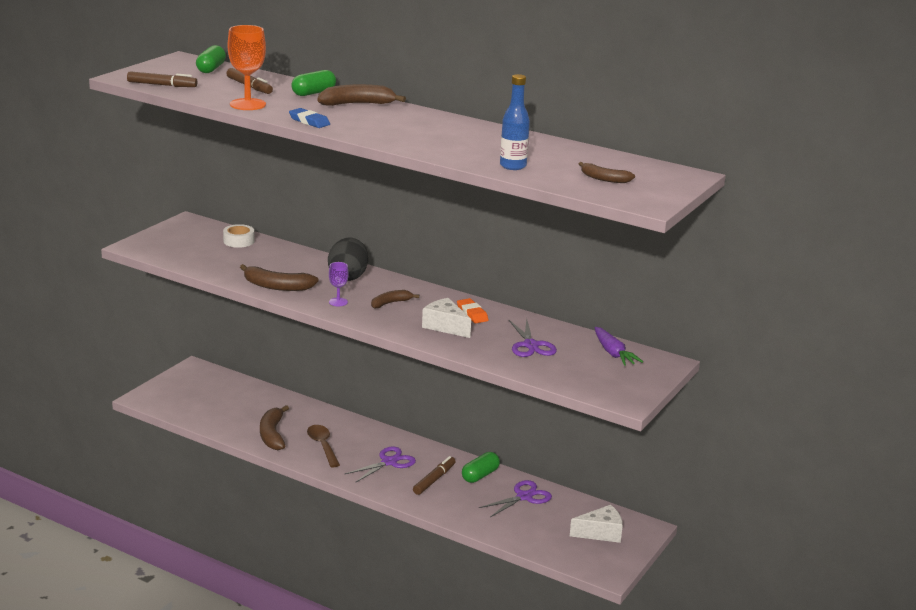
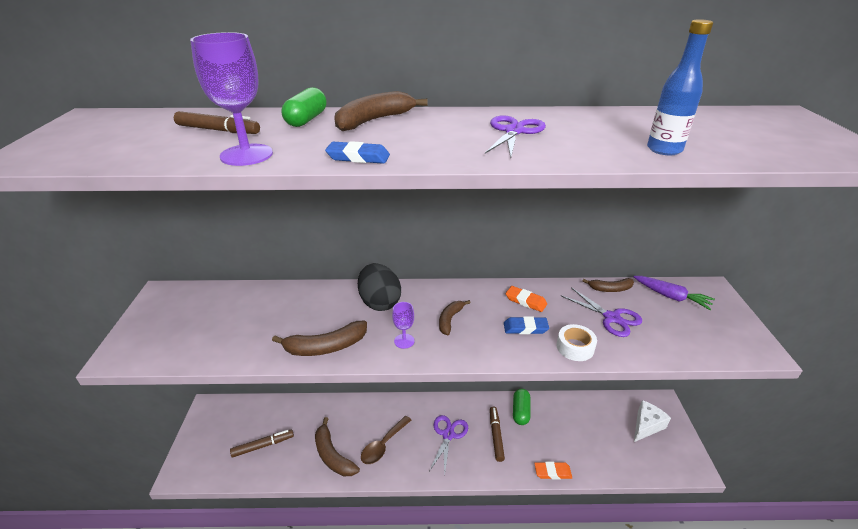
camera: 30 degrees left, 10 degrees up
brown marker [127,71,198,87] -> brown marker moved to [230,430,294,457]
green capsule [196,45,226,73] -> none
white tape [223,224,255,248] -> white tape moved to [556,324,597,361]
orange goblet [228,25,266,110] -> purple goblet [190,32,273,166]
brown spoon [307,425,340,468] -> brown spoon turned 90 degrees counterclockwise [361,416,411,464]
white cheese [422,298,471,338] -> blue eraser [504,316,549,334]
purple scissors [479,480,552,517] -> purple scissors moved to [485,115,546,158]
brown banana [579,162,635,183] -> brown banana moved to [583,278,634,292]
none -> orange eraser [534,462,572,479]

